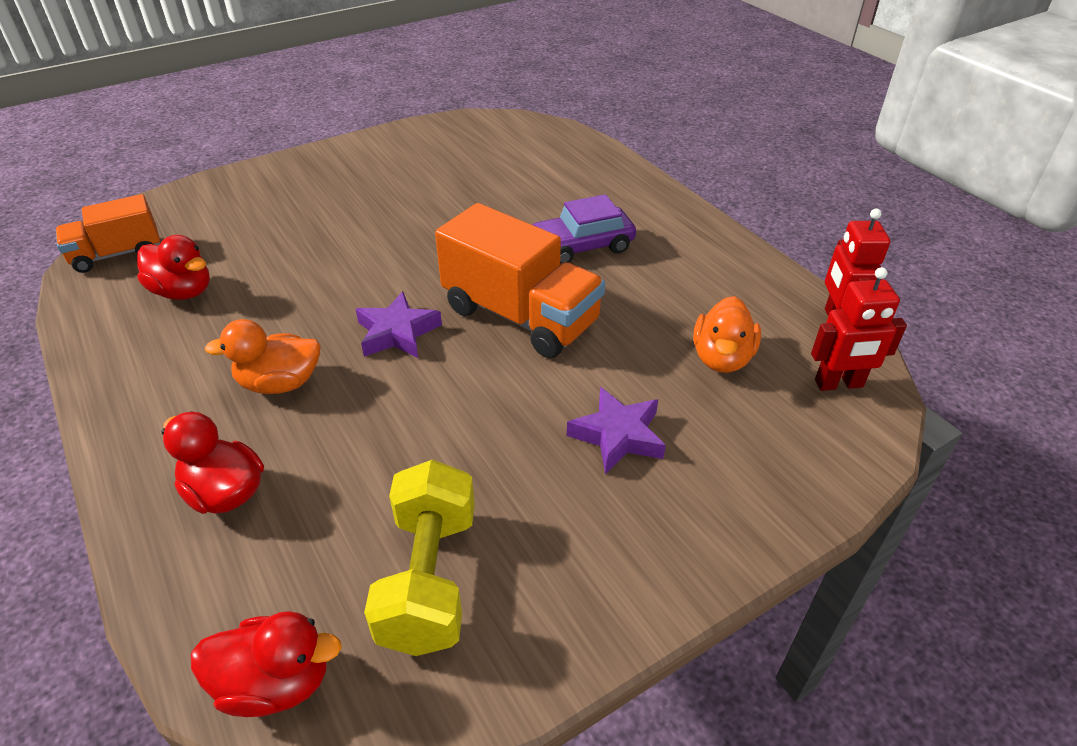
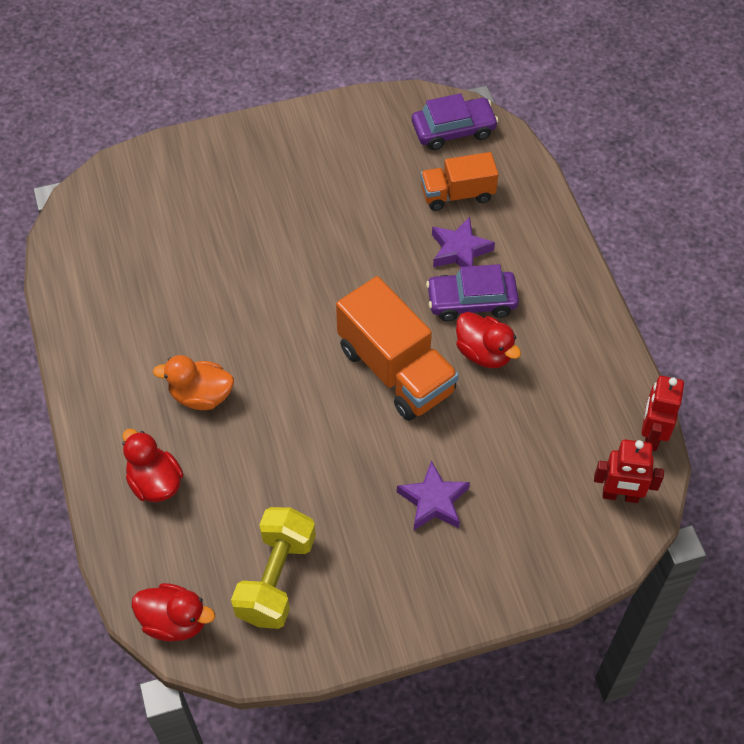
camera: 15 degrees right, 15 degrees up
orange truck [56,194,160,273] -> orange truck moved to [421,152,498,211]
red duck [137,235,210,300] -> red duck moved to [456,312,521,368]
purple star [355,291,442,358] -> purple star moved to [432,217,495,267]
orange duck [693,296,761,373] -> none
none -> purple car [412,93,498,150]

